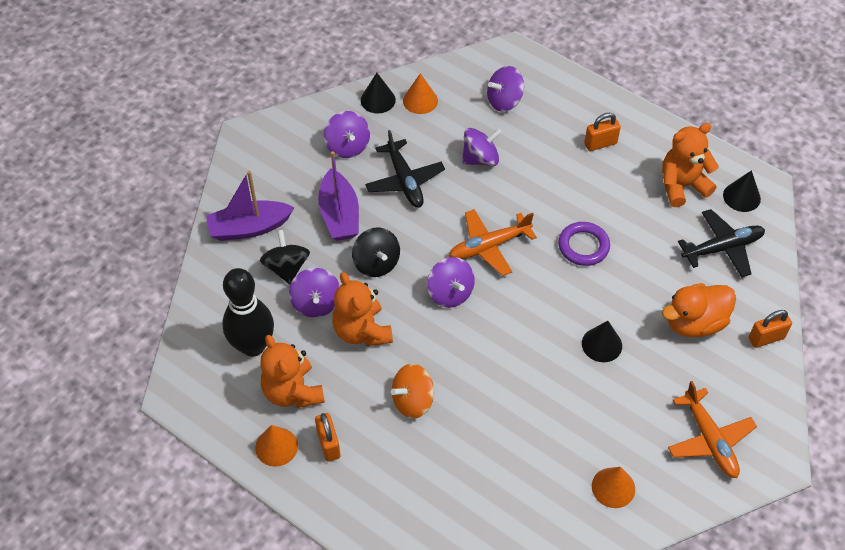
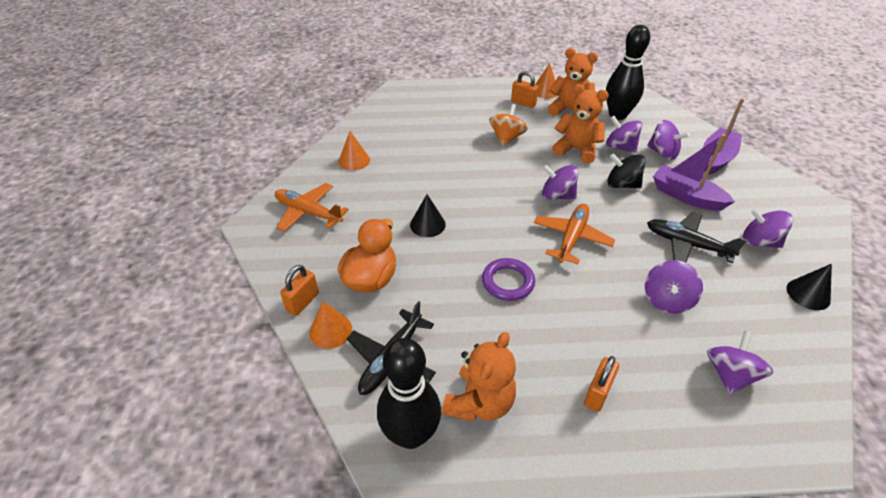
camera: 140 degrees right, 10 degrees down
black spinning top [260,230,310,284] -> purple spinning top [647,120,690,160]
orange cone [403,73,438,114] -> orange cone moved to [309,301,352,349]
black cone [723,170,761,212] -> black bowling pin [377,338,441,449]

